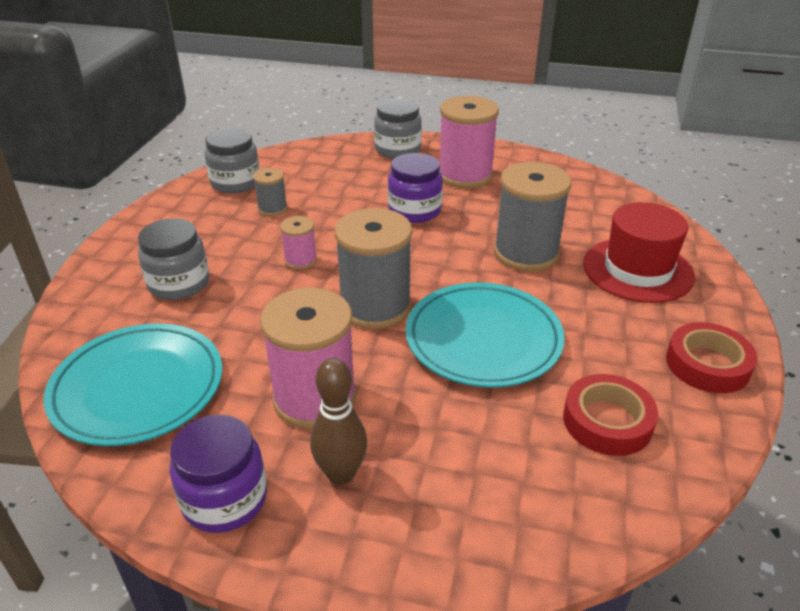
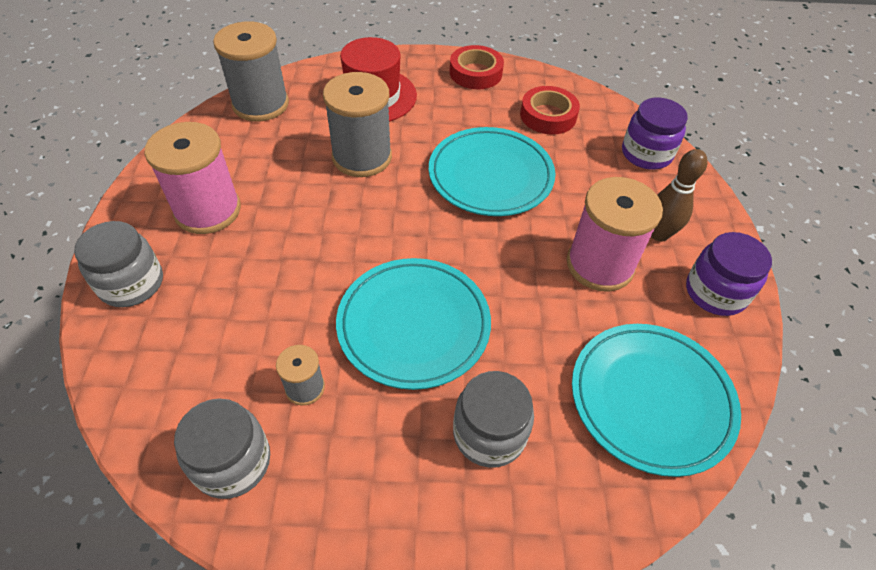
camera: 105 degrees left, 15 degrees up
pink spool [280,216,317,270] -> turquoise plate [336,258,491,390]
grey spool [335,208,412,329] -> grey spool moved to [213,22,289,122]
purple jar [388,153,443,223] -> purple jar moved to [622,98,688,170]

